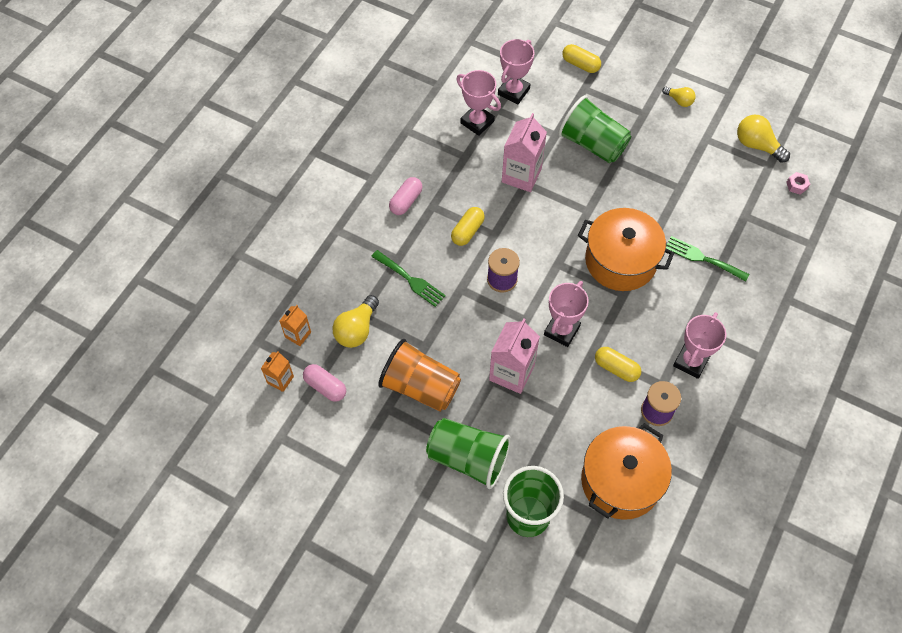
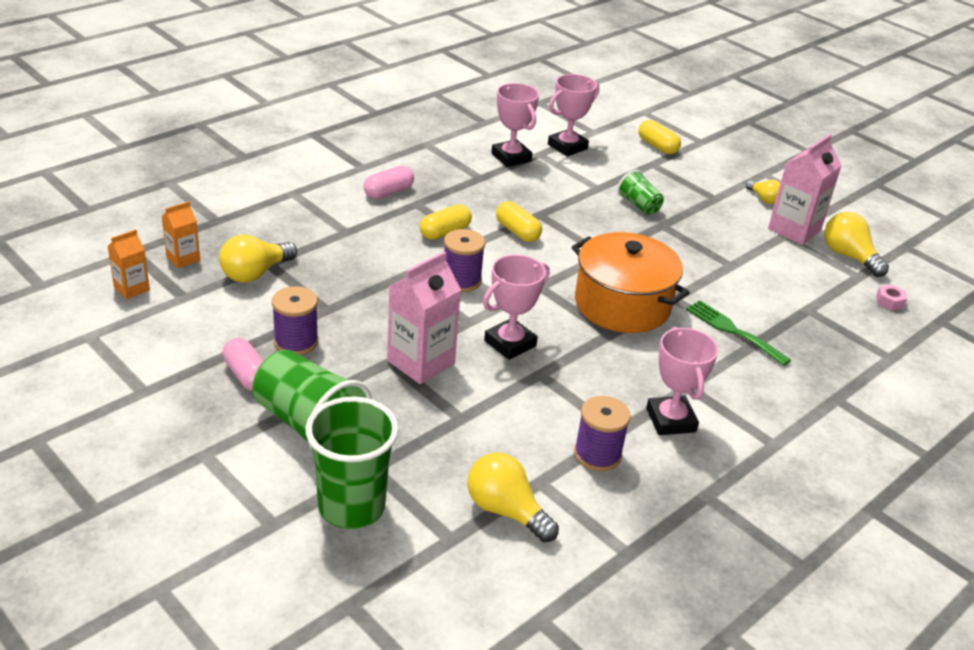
camera: 15 degrees right, 25 degrees down
pink capsule [303,364,346,402] -> pink capsule moved to [223,338,264,391]
green fork [371,250,446,307] -> none
orange cup [378,339,461,412] -> purple spool [272,286,318,355]
pink carton [502,113,547,192] -> pink carton moved to [768,134,842,245]
green cup [558,95,631,163] -> green cup [617,170,664,215], size x0.53
orange pot [581,423,672,520] -> yellow light bulb [468,452,559,542]
yellow capsule [595,347,641,382] -> yellow capsule moved to [496,201,542,242]
pink trophy [673,312,727,379] -> pink trophy turned 60 degrees counterclockwise [646,327,718,435]

